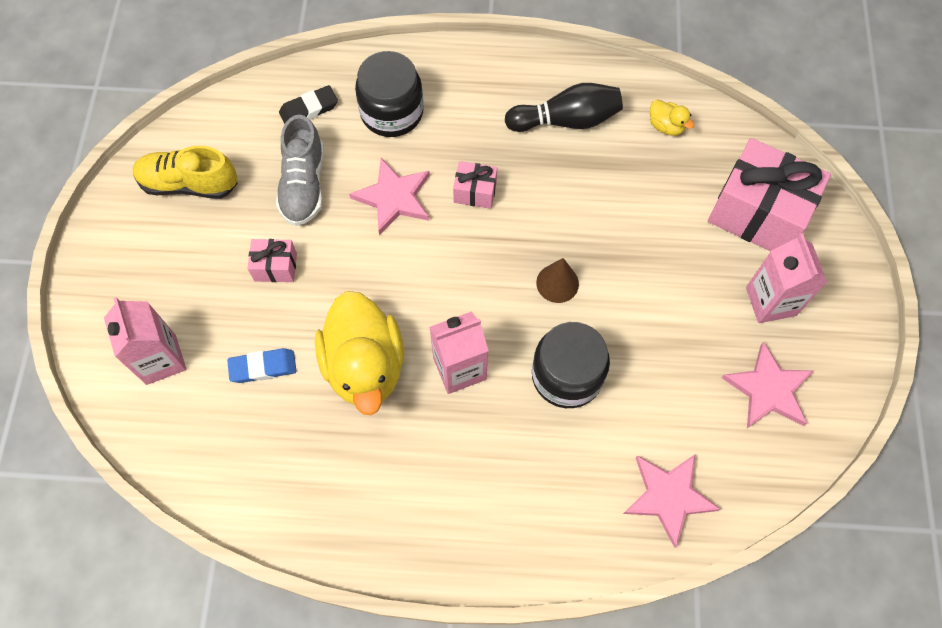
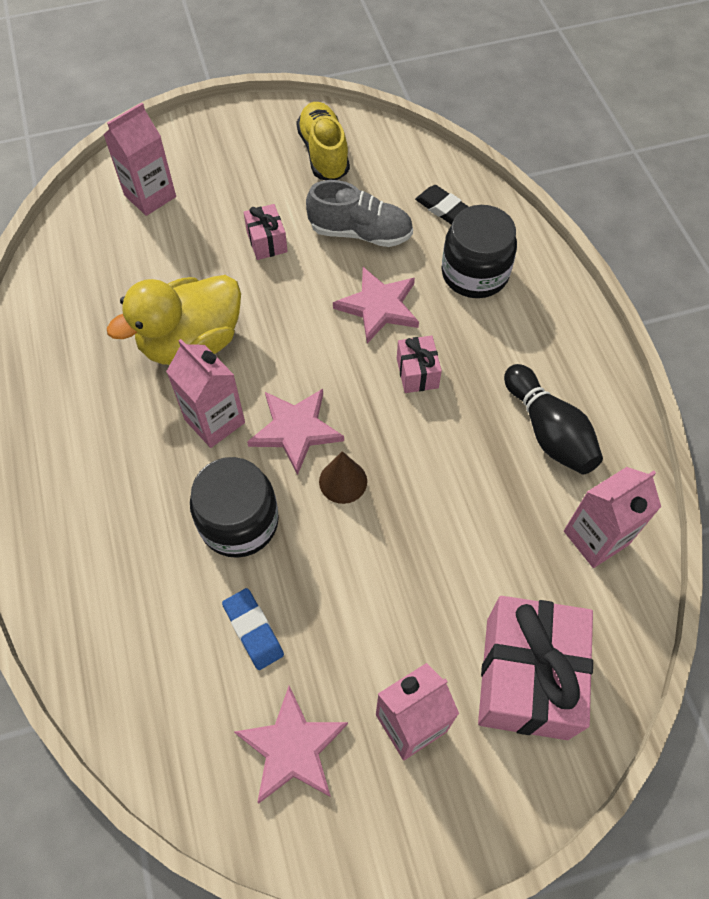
camera: 70 degrees right, 5 degrees down
blue eraser [227,348,296,383] -> blue eraser moved to [222,588,284,670]
grey shoe [276,115,324,226] -> grey shoe turned 150 degrees counterclockwise [306,180,413,247]
pink star [623,454,720,548] -> pink star moved to [247,389,344,475]
yellow duck [650,99,694,136] -> pink carton [564,467,661,568]

